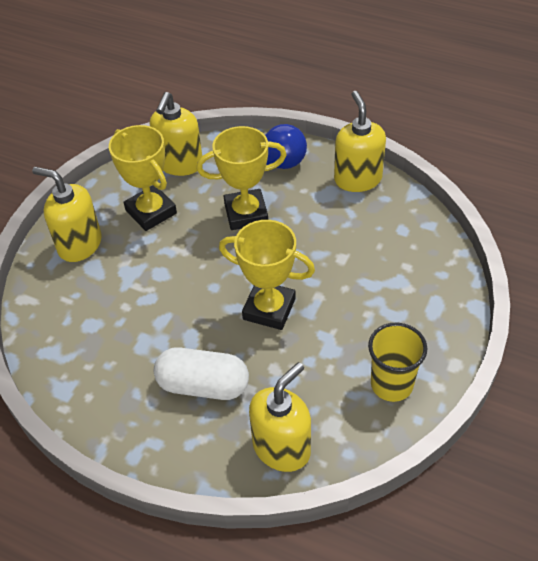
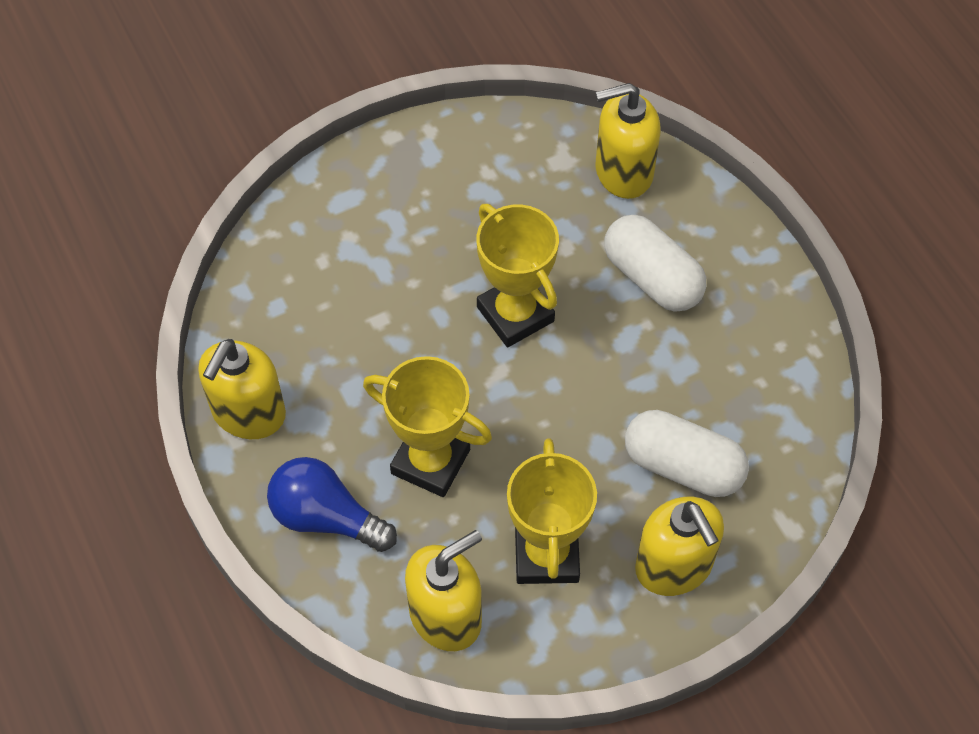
camera: 145 degrees left, 10 degrees up
yellow cup [368,323,427,402] -> none
none -> white capsule [625,410,749,497]

